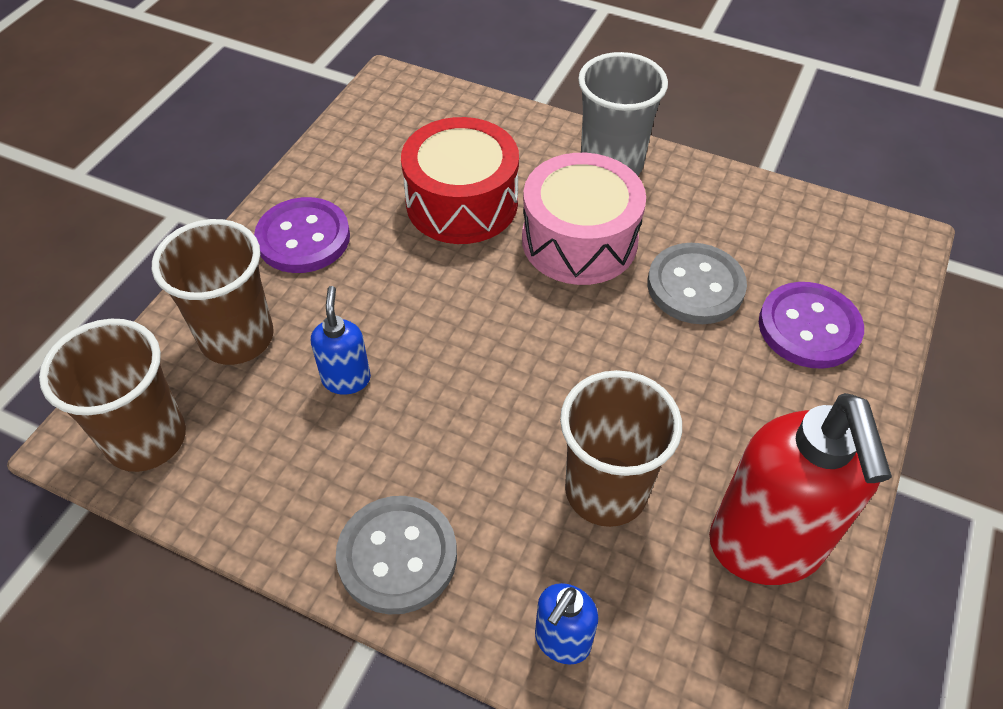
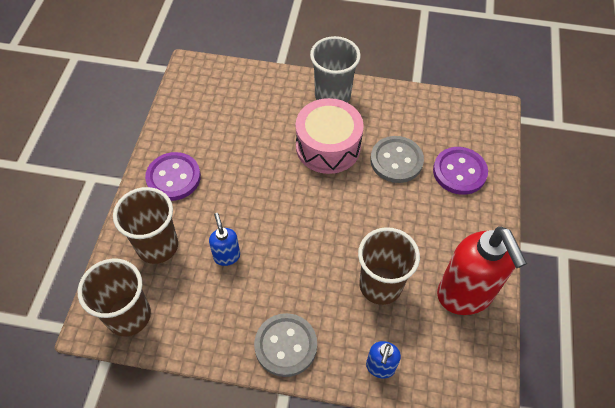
camera: 15 degrees left, 5 degrees up
red drum [401,117,519,244] -> none

